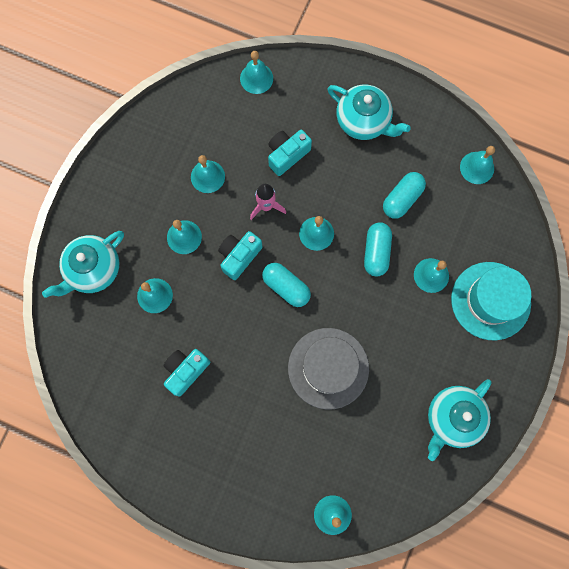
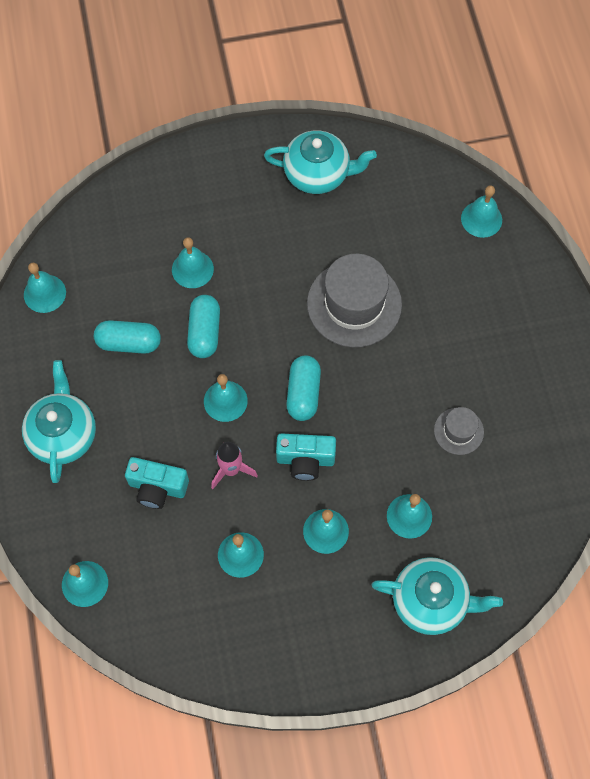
camera: 125 degrees left, 10 degrees down
turquoise camera [163,349,210,396] -> grey hat [434,407,484,455]
turquoise capsule [364,222,392,277] -> turquoise capsule turned 60 degrees counterclockwise [187,295,220,358]
turquoise hat [451,262,531,340] -> none

